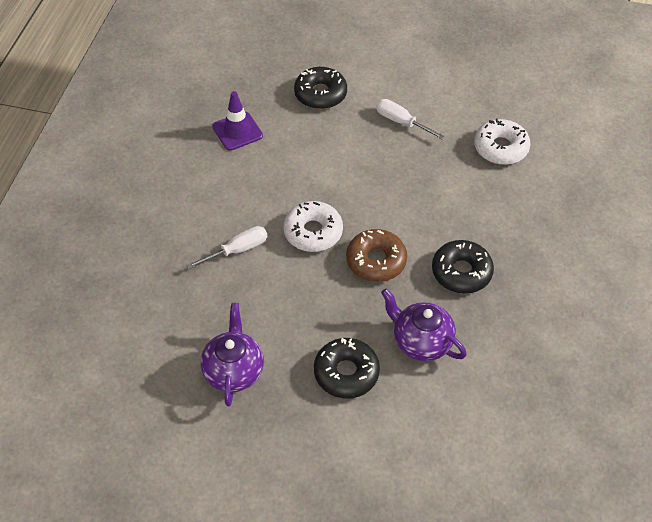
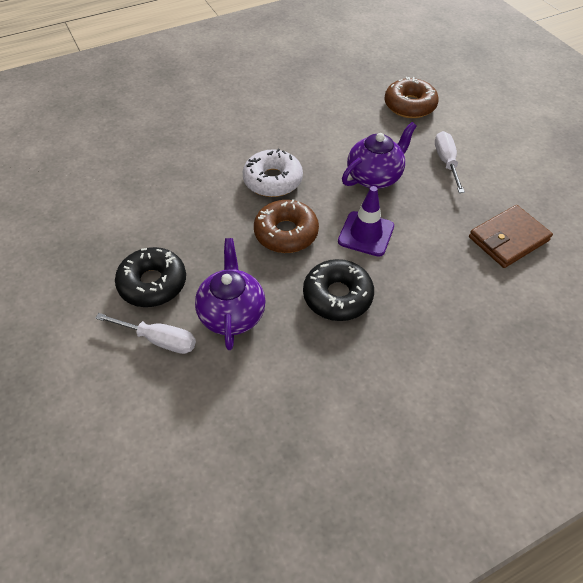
camera: 50 degrees right, 0 degrees up
white screwdriver [186,226,267,269] -> white screwdriver moved to [95,313,196,354]
purple teapot [201,303,264,406] -> purple teapot moved to [342,122,417,189]
purple traffic cone [212,91,263,151] -> purple traffic cone moved to [338,186,394,257]
black donut [294,67,347,109] -> brown donut [384,77,439,118]
white donut [474,119,531,165] -> brown wallet [469,205,553,268]

